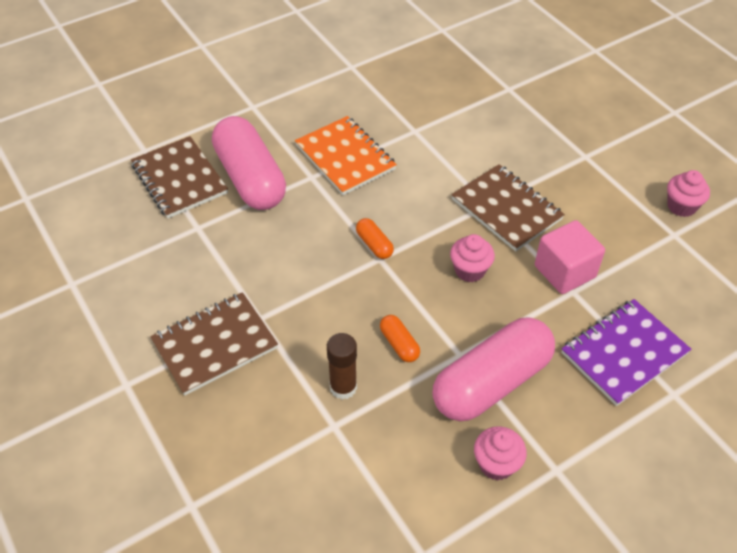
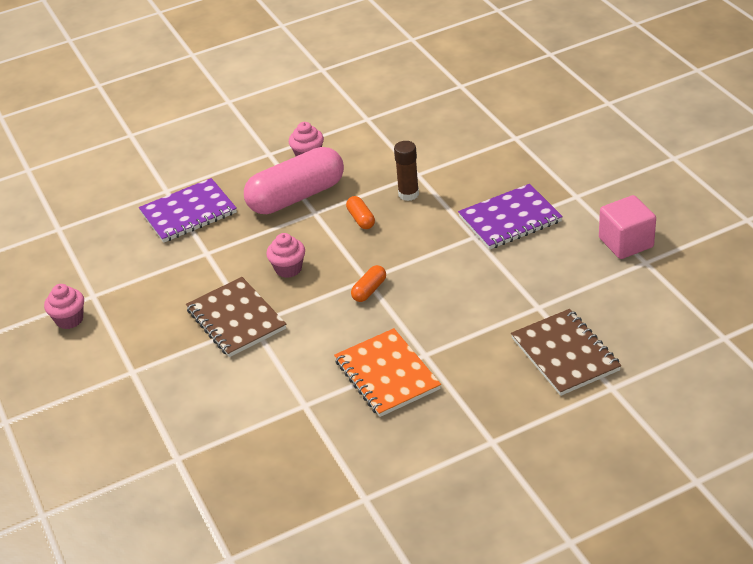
camera: 170 degrees left, 10 degrees down
brown notebook [150,292,278,396] -> purple notebook [458,184,563,250]
pink capsule [212,116,286,210] -> none
orange capsule [356,218,394,259] -> orange capsule turned 60 degrees clockwise [351,265,386,302]
pink cube [535,220,605,294] -> pink cube moved to [599,195,656,259]

